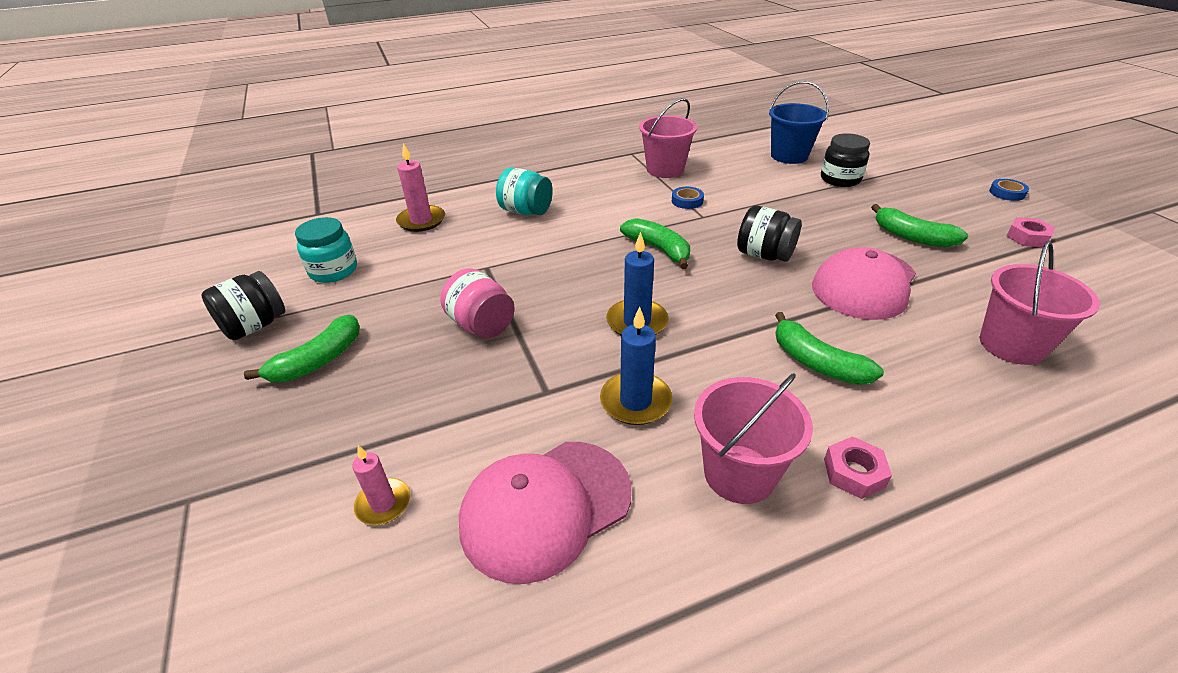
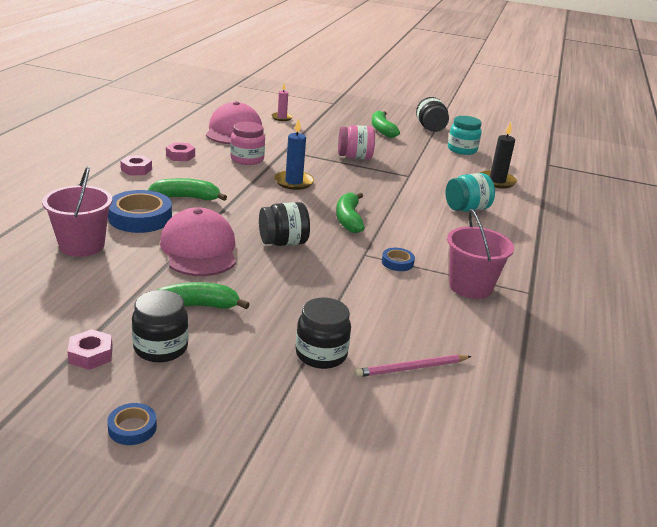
camera: 125 degrees right, 10 degrees down
pink candle [396,143,445,232] -> black candle [481,122,517,188]
blue candle [600,307,672,425] -> pink jar [230,122,265,165]
green banana [620,218,690,269] -> green banana turned 90 degrees clockwise [336,192,365,233]
pink bucket [694,373,813,504] -> pink nut [166,143,195,161]
blue bucket [769,81,829,164] -> pink pencil [355,355,472,377]
none -> blue tape [108,190,172,233]
none -> black jar [132,290,189,362]

